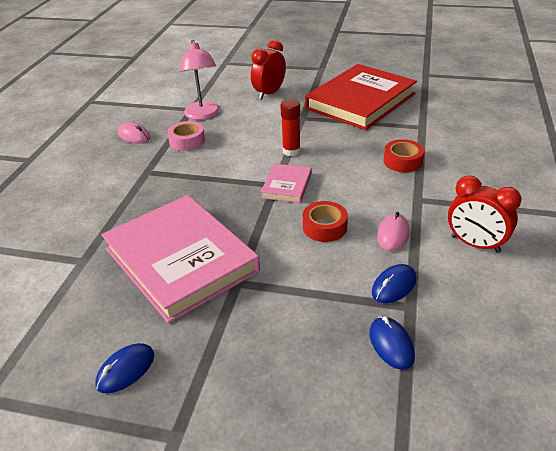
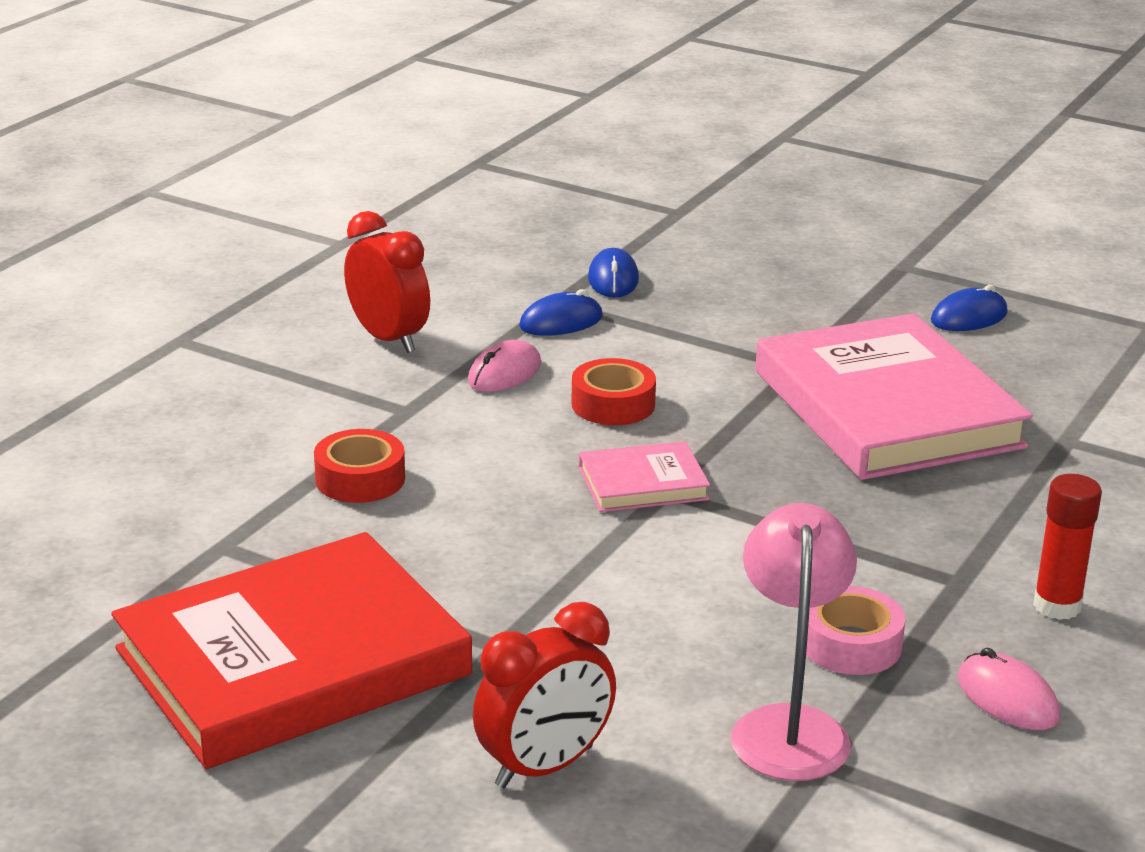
camera: 165 degrees left, 10 degrees down
pink book [261,164,312,203] -> pink book turned 45 degrees clockwise [579,441,710,512]
red glue stick [280,99,301,156] -> red glue stick moved to [1033,474,1102,620]

